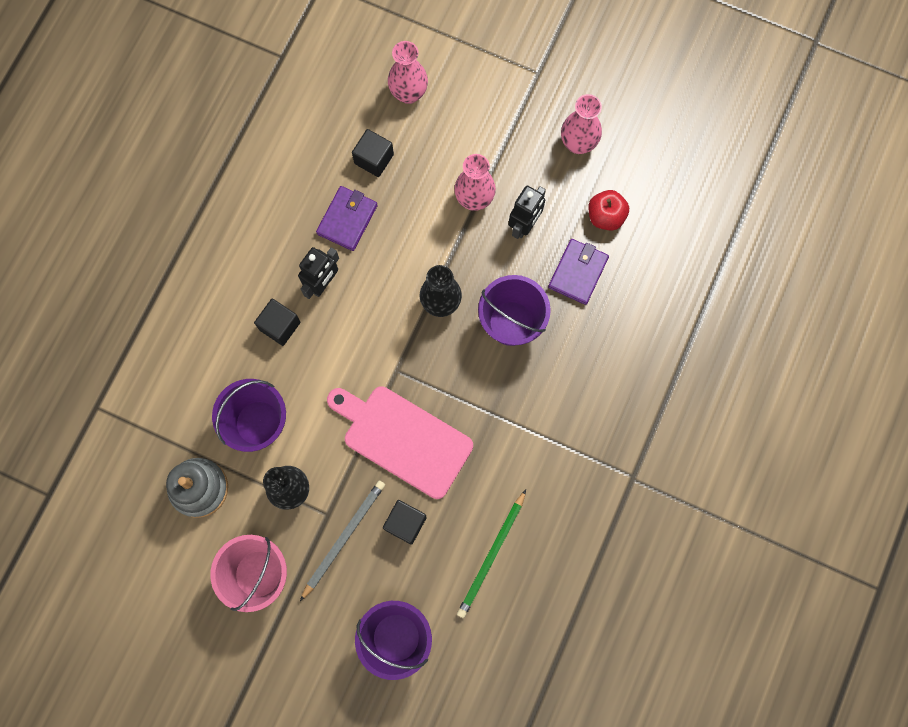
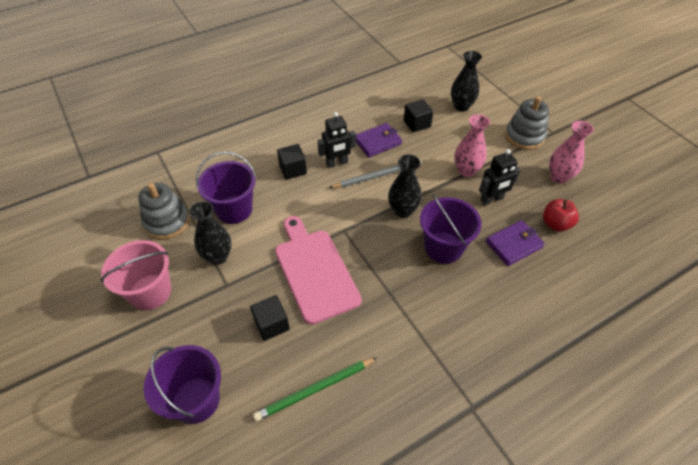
camera: 35 degrees right, 25 degrees down
grey pencil [300,481,385,601] -> grey pencil moved to [329,159,423,188]
pink vase [388,41,428,104] -> black vase [451,51,482,111]
none -> grey stacking toy [505,96,549,150]

